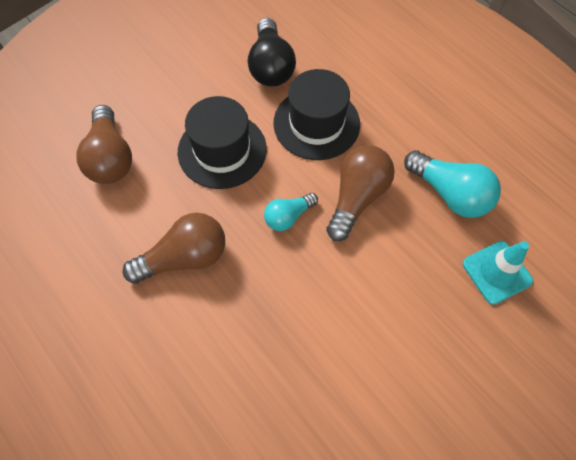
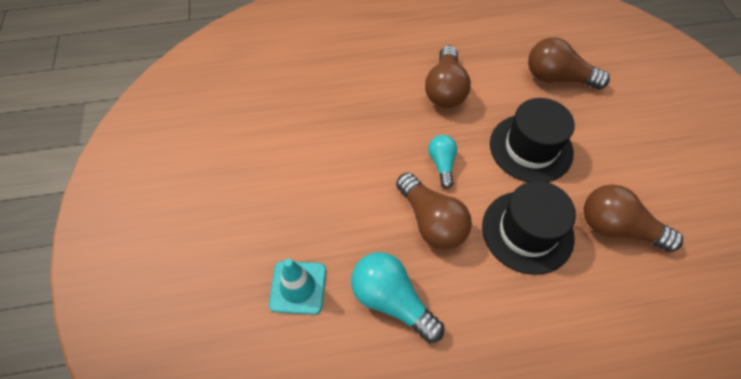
camera: 120 degrees right, 5 degrees down
black light bulb [248,18,296,87] -> brown light bulb [584,184,683,252]
turquoise light bulb [404,150,501,218] -> turquoise light bulb turned 60 degrees clockwise [351,252,444,343]

